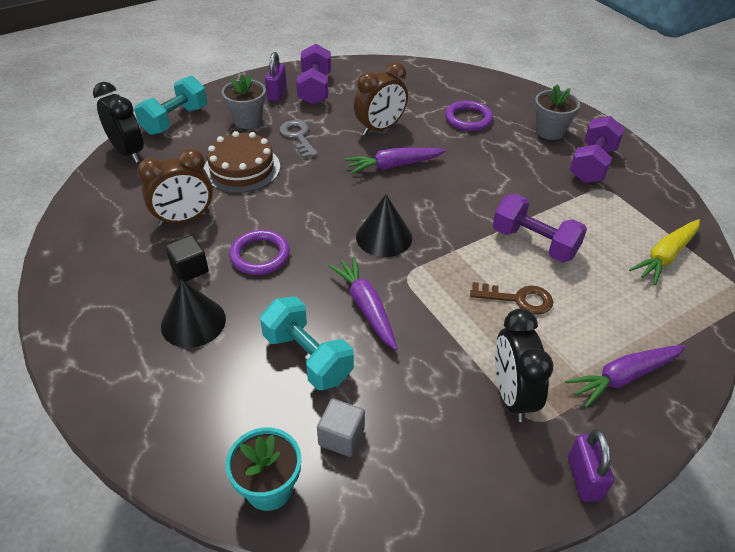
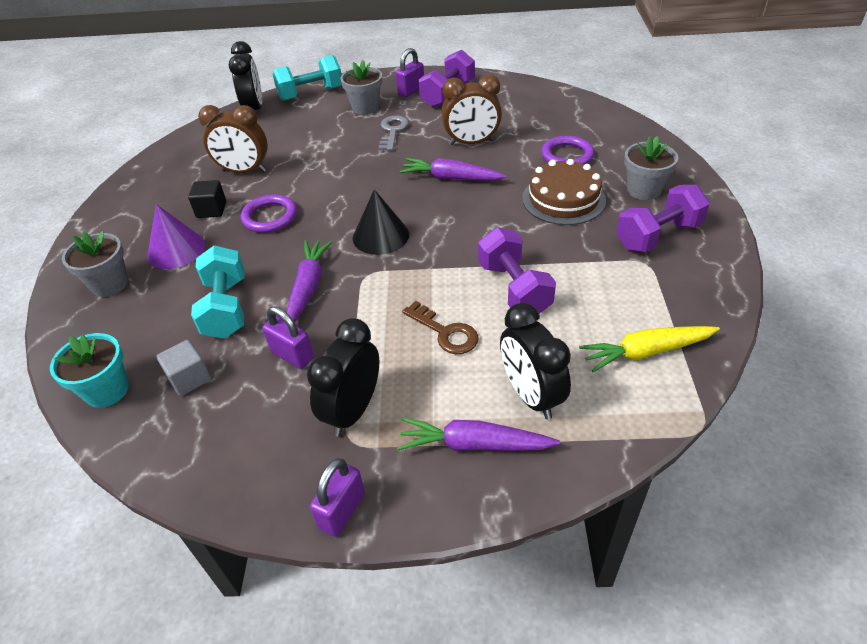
camera: 35 degrees right, 0 degrees up
black cone [161,279,226,348] -> purple cone [147,204,205,269]
brown cake [204,131,280,193] -> brown cake moved to [522,159,606,225]
none -> grey flower pot [62,231,129,297]
none -> purple padlock [262,306,314,369]
none -> black clock [500,303,571,419]

